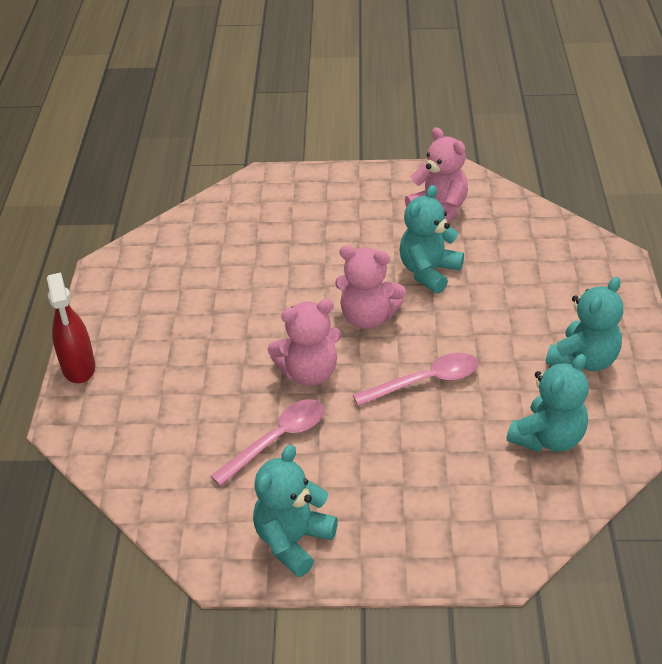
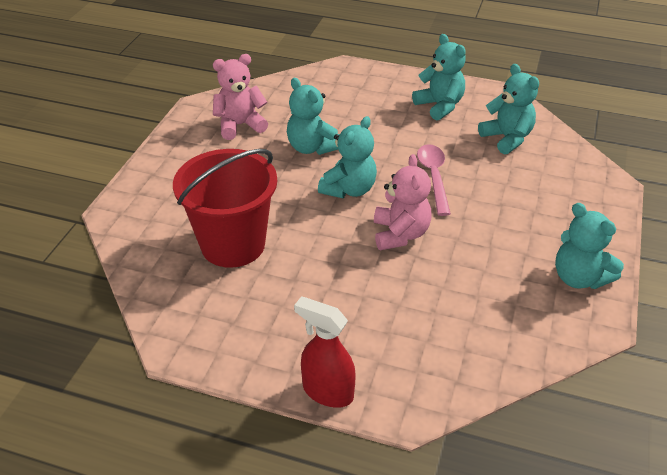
camera: 75 degrees left, 0 degrees up
red spray bottle [47,272,95,383] -> red spray bottle turned 150 degrees counterclockwise [294,296,355,408]
pink spoon [210,399,324,486] -> none
pink teddy bear [335,245,406,329] -> turquoise teddy bear [318,116,377,198]
none -> red bucket [173,149,277,268]

